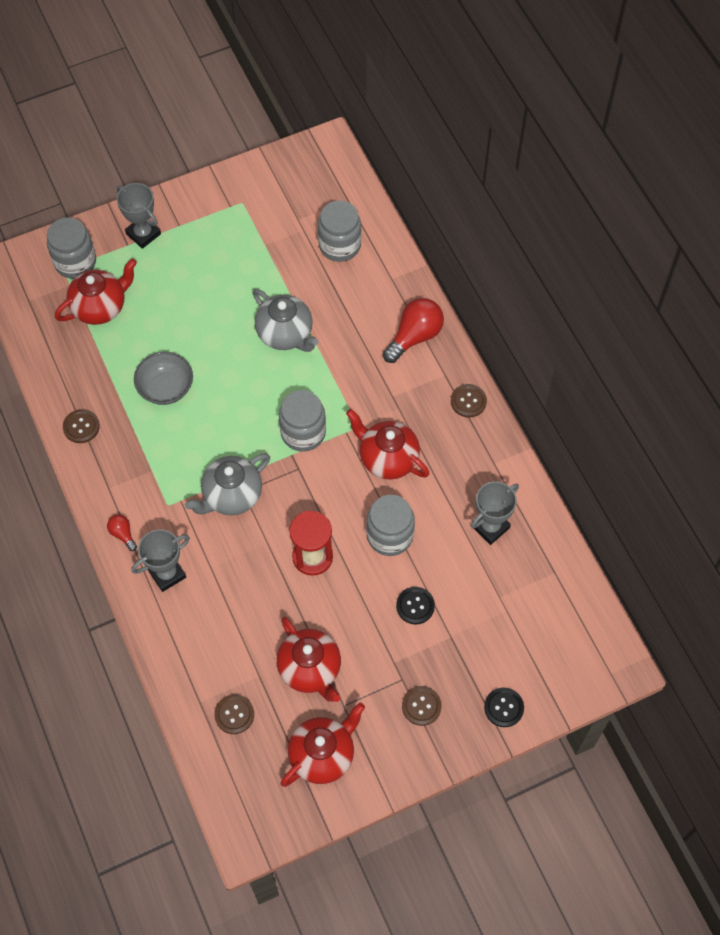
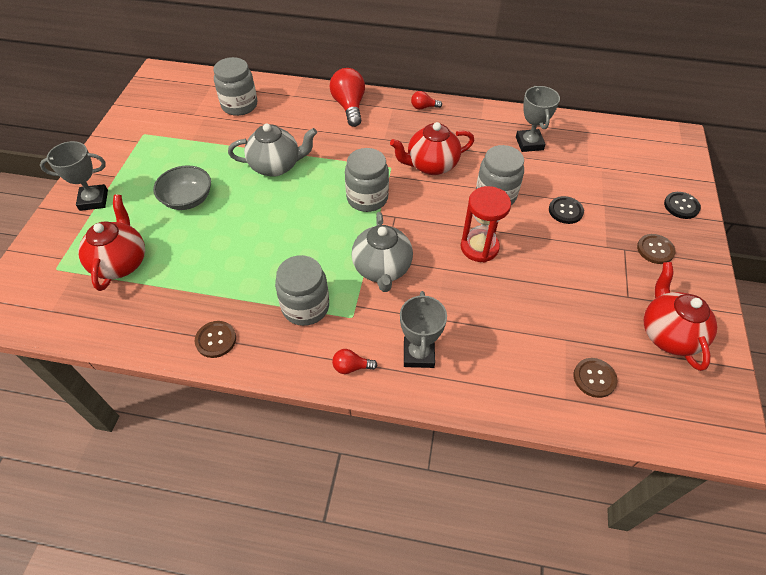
camera: 55 degrees left, 10 degrees down
grey jar [47,217,96,279] -> grey jar moved to [275,255,329,326]
grey bowl [134,352,193,405] -> grey bowl moved to [153,165,211,210]
red teapot [277,617,341,702] -> none
brown button [451,384,487,418] -> red light bulb [411,91,442,110]

